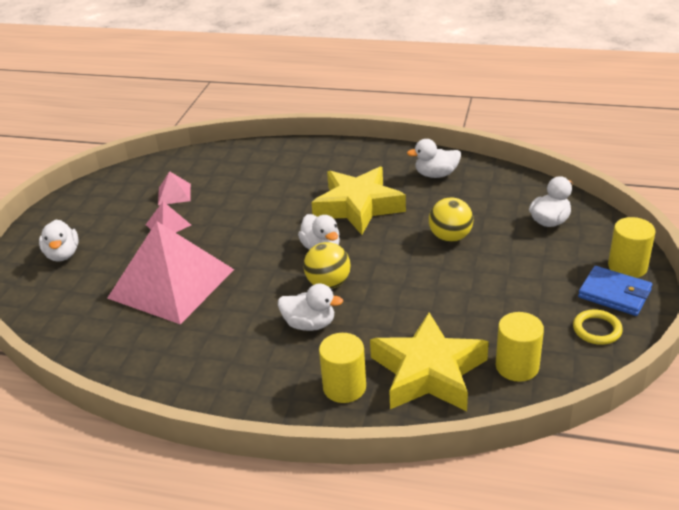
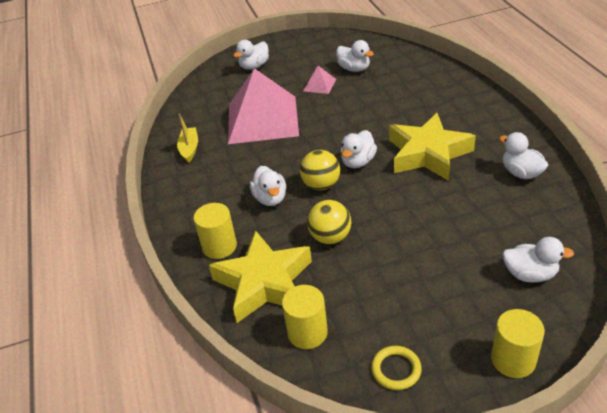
camera: 60 degrees right, 5 degrees up
pink pyramid [158,171,191,205] -> white duck [336,40,374,72]
yellow ball [429,197,473,242] -> yellow ball moved to [307,200,351,244]
blue wallet [578,266,652,316] -> none
none -> yellow boat [177,114,198,163]

